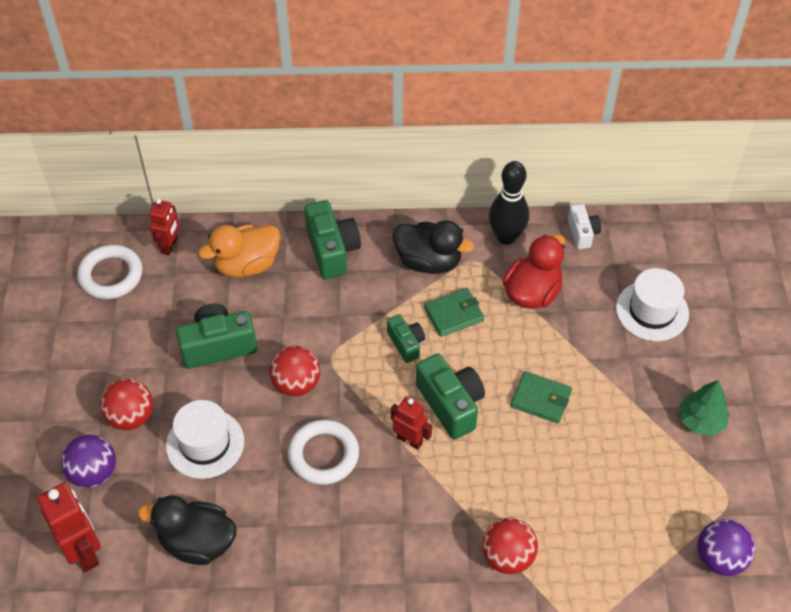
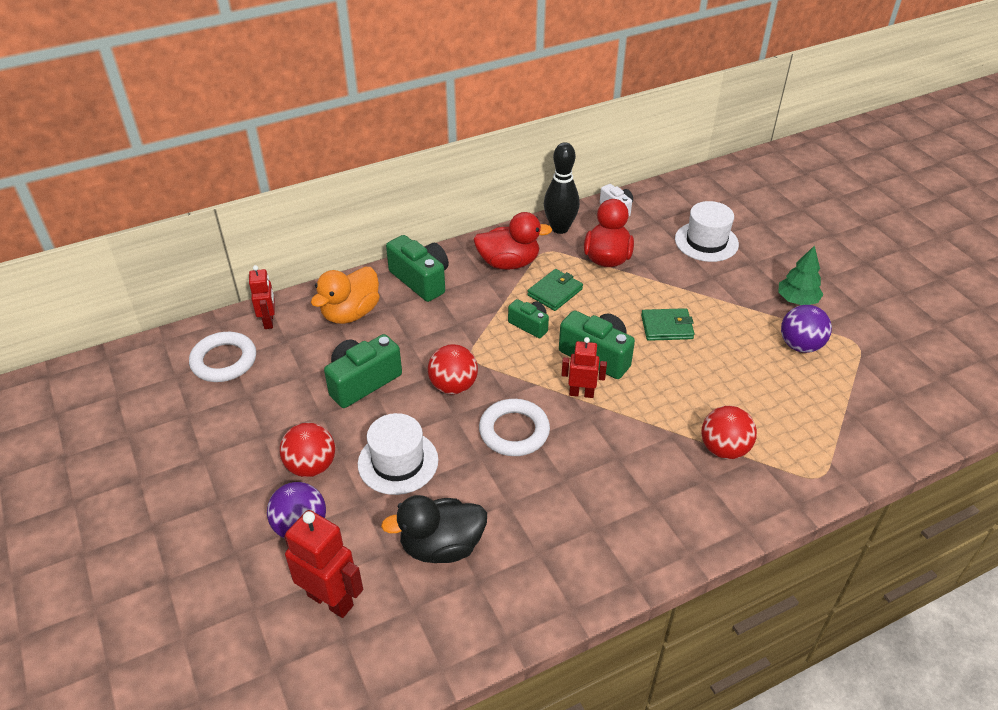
camera: 25 degrees left, 10 degrees down
black duck [393,220,474,274] -> red duck [473,212,552,270]
purple ball [697,519,755,576] -> purple ball moved to [781,305,832,353]

